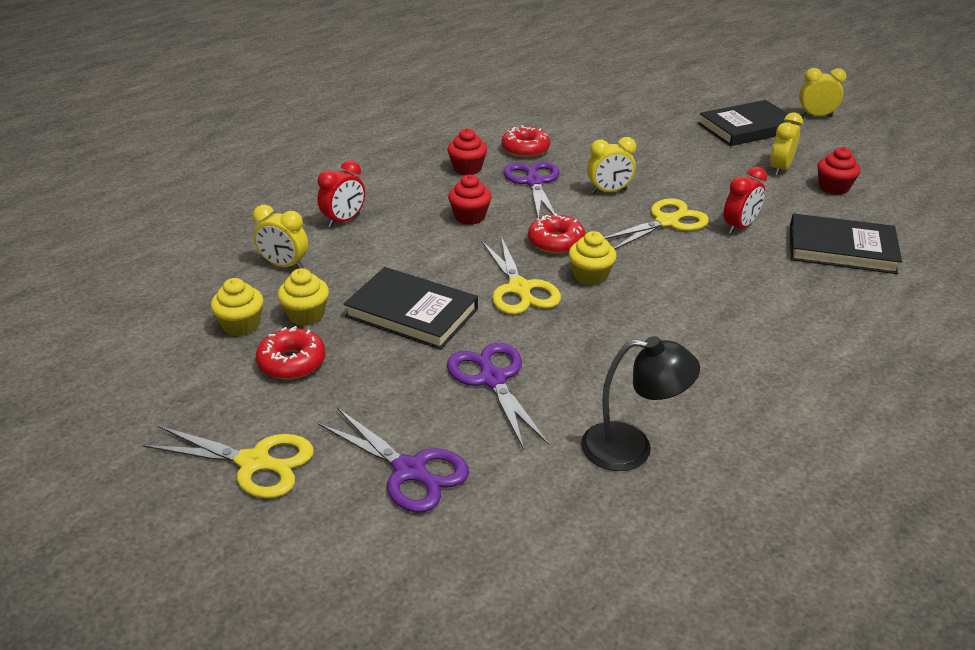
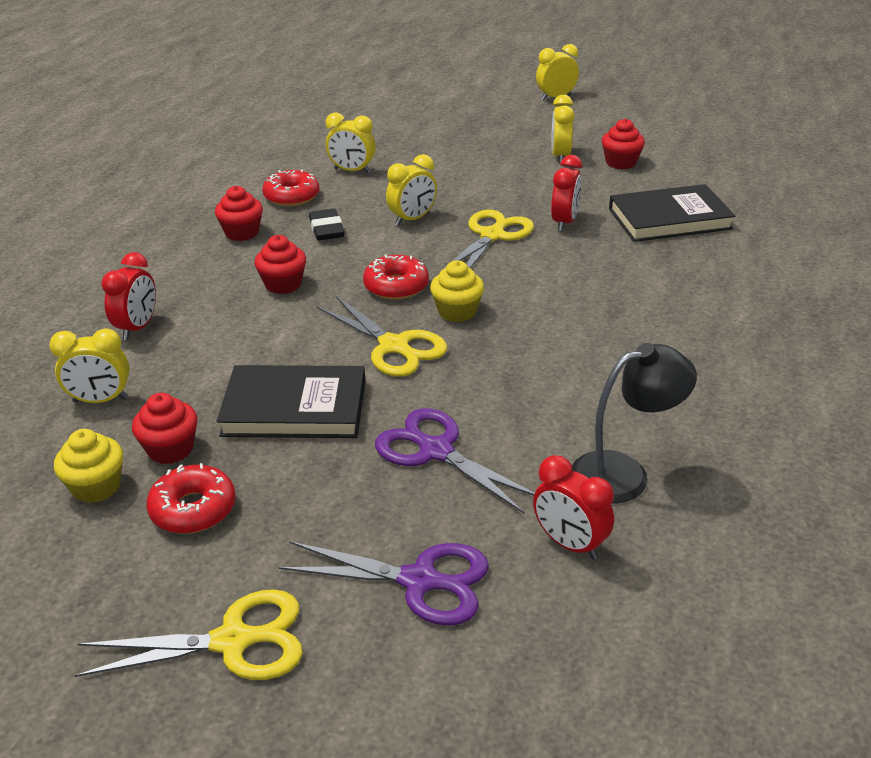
camera: 25 degrees left, 0 degrees up
yellow cupcake [278,268,329,326] -> red cupcake [132,393,197,464]
purple scissors [503,161,559,218] -> black eraser [309,208,345,241]
black book [698,100,799,146] -> none
none -> yellow clock [326,113,376,173]
none -> red clock [533,455,614,560]

